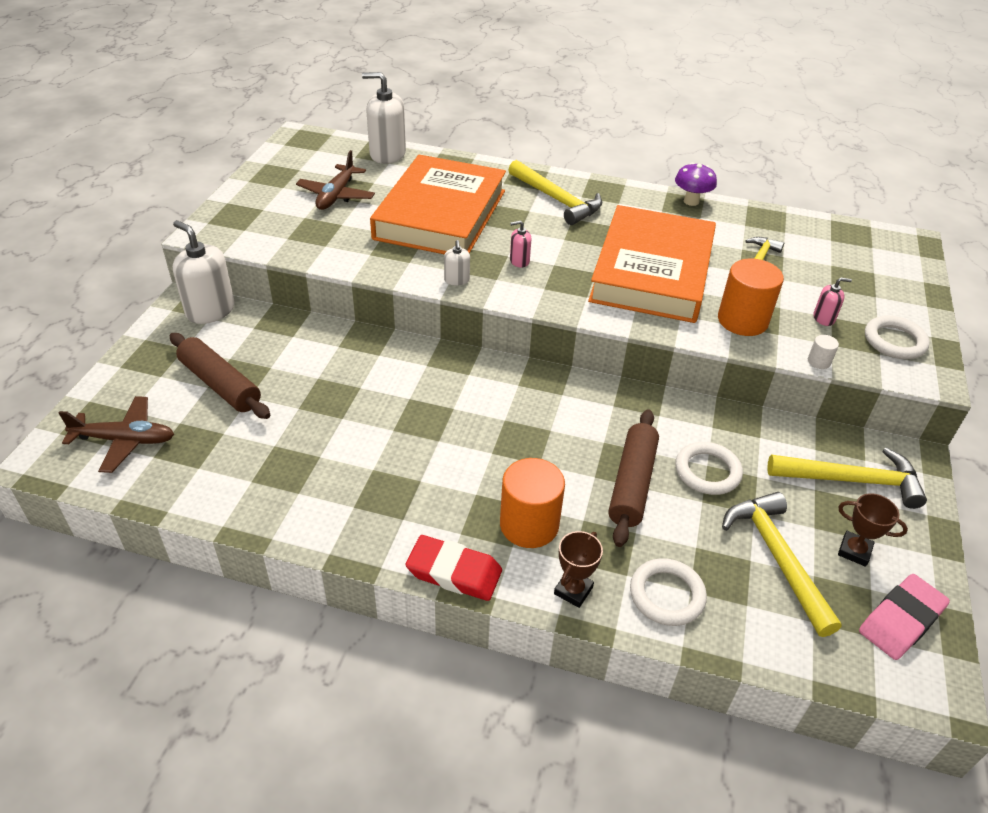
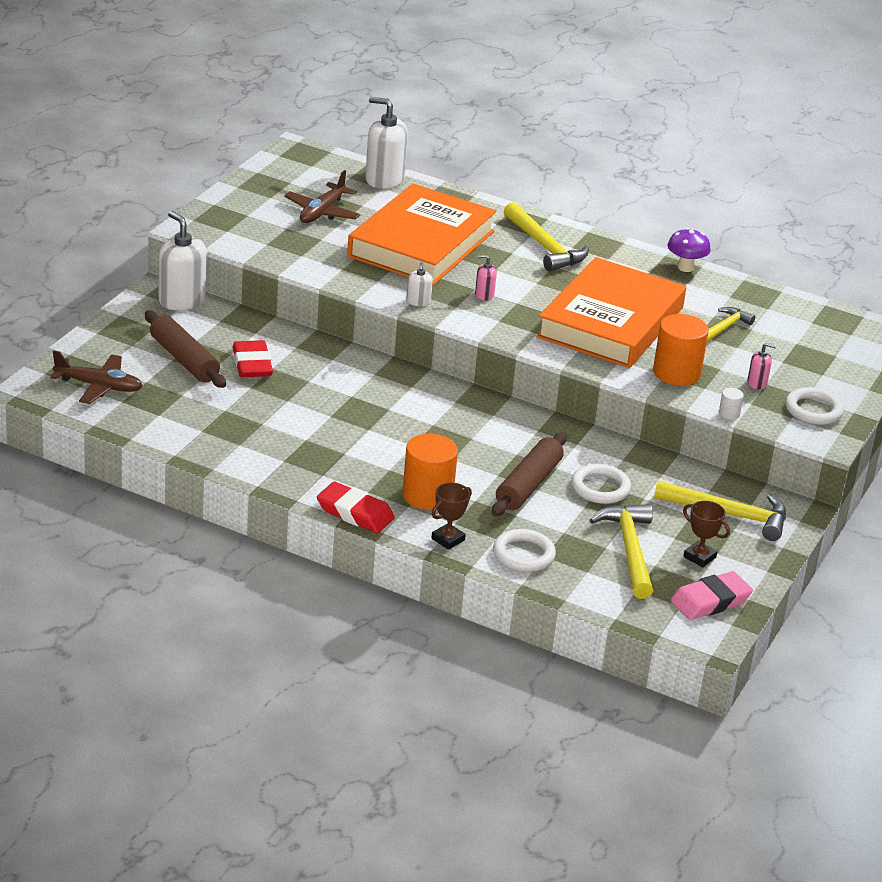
camera: 10 degrees right, 10 degrees down
none -> red eraser [233,340,273,377]

